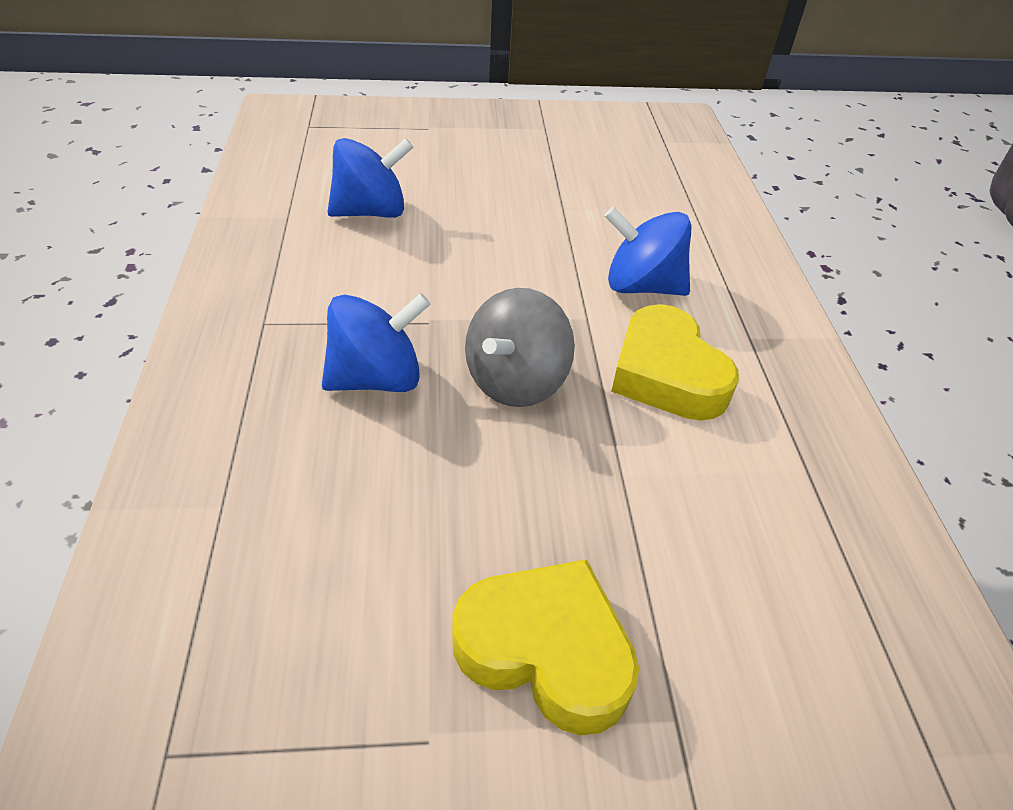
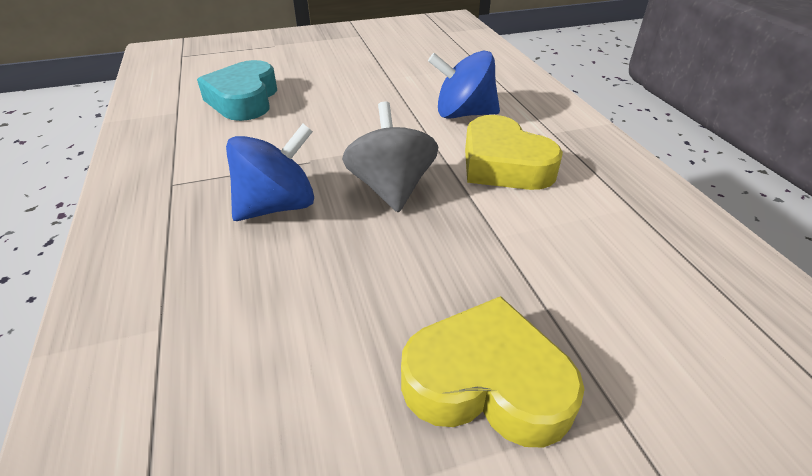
camera: 10 degrees left, 5 degrees down
blue spinning top [327,138,413,218] -> turquoise heart [197,60,277,121]
grey spinning top [465,288,575,407] -> grey spinning top turned 150 degrees clockwise [342,102,439,212]

